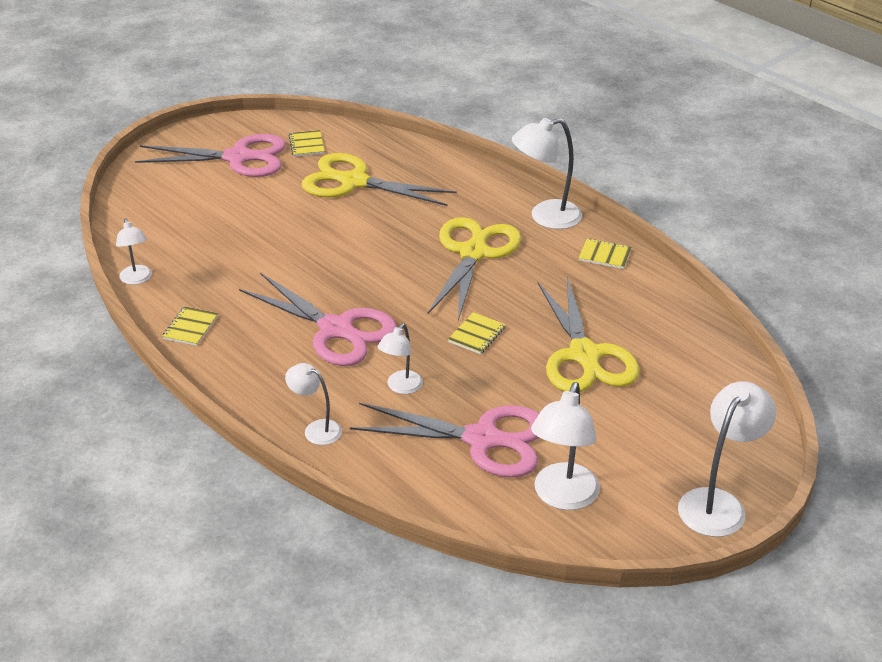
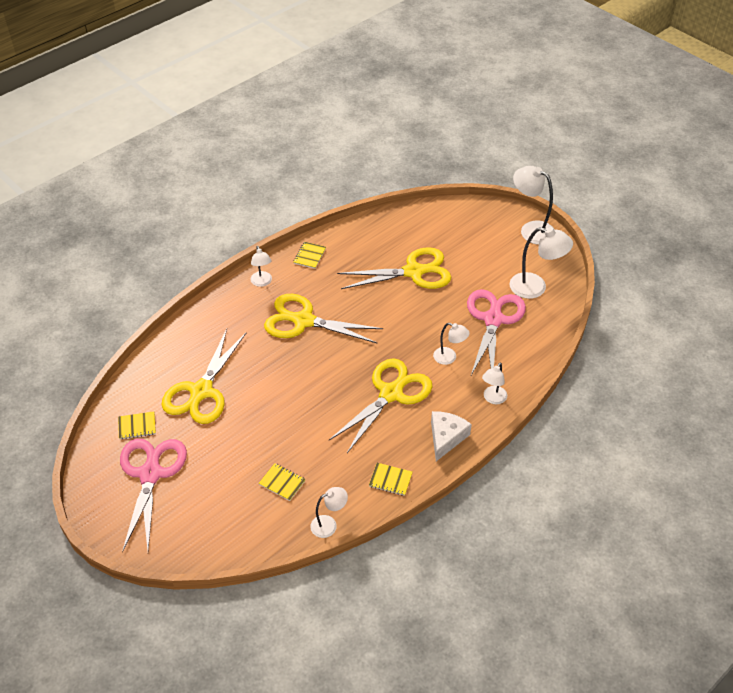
camera: 90 degrees left, 10 degrees up
pink scissors [239,273,397,366] -> yellow scissors [329,358,433,453]
yellow notebook [448,312,506,354] -> yellow notebook moved to [259,463,306,501]
white lamp [512,118,582,229] -> white lamp [250,246,272,287], size x0.60
none -> white cheese [431,411,472,461]

